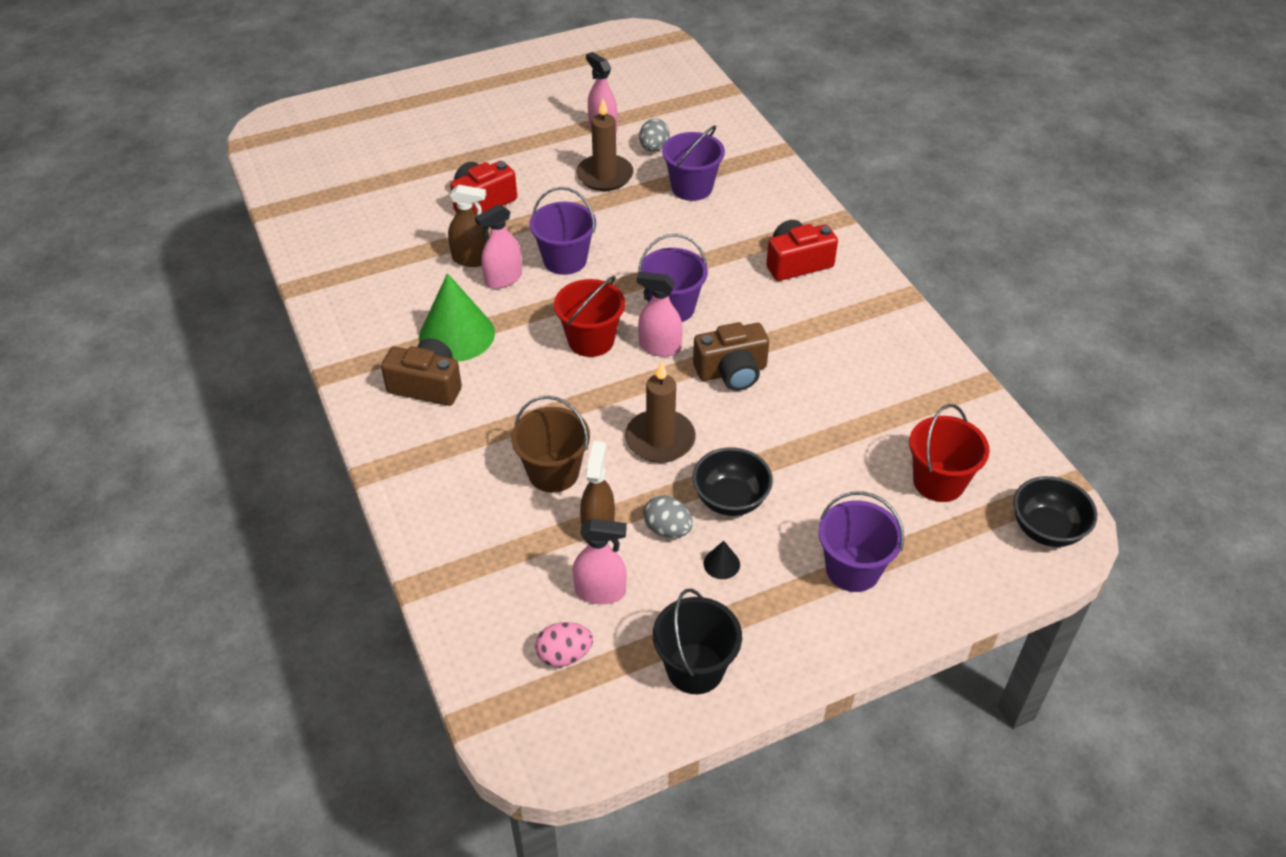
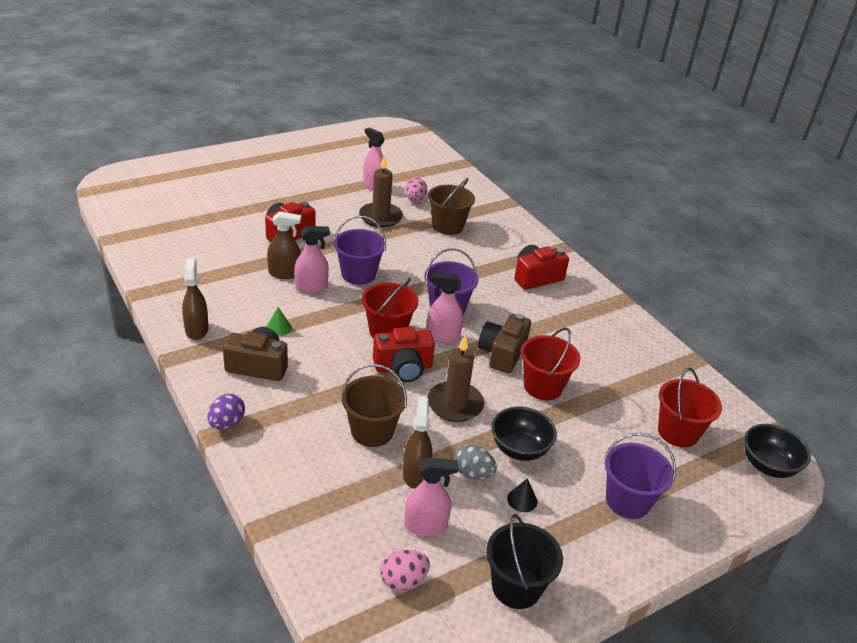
camera: 10 degrees left, 10 degrees down
green cone [419,273,495,362] -> green cone [266,307,292,336], size x0.41
pink spray bottle [475,204,522,289] -> pink spray bottle turned 150 degrees counterclockwise [294,226,330,294]
grey egg [639,119,670,152] -> pink egg [405,177,427,202]
purple bucket [662,125,725,201] -> brown bucket [428,178,475,235]
brown camera [693,322,769,391] -> brown camera turned 135 degrees clockwise [478,314,531,374]
none -> brown spray bottle [182,258,209,340]
none -> purple egg [207,394,245,429]
none -> red camera [373,327,435,382]
none -> red bucket [521,328,580,400]

